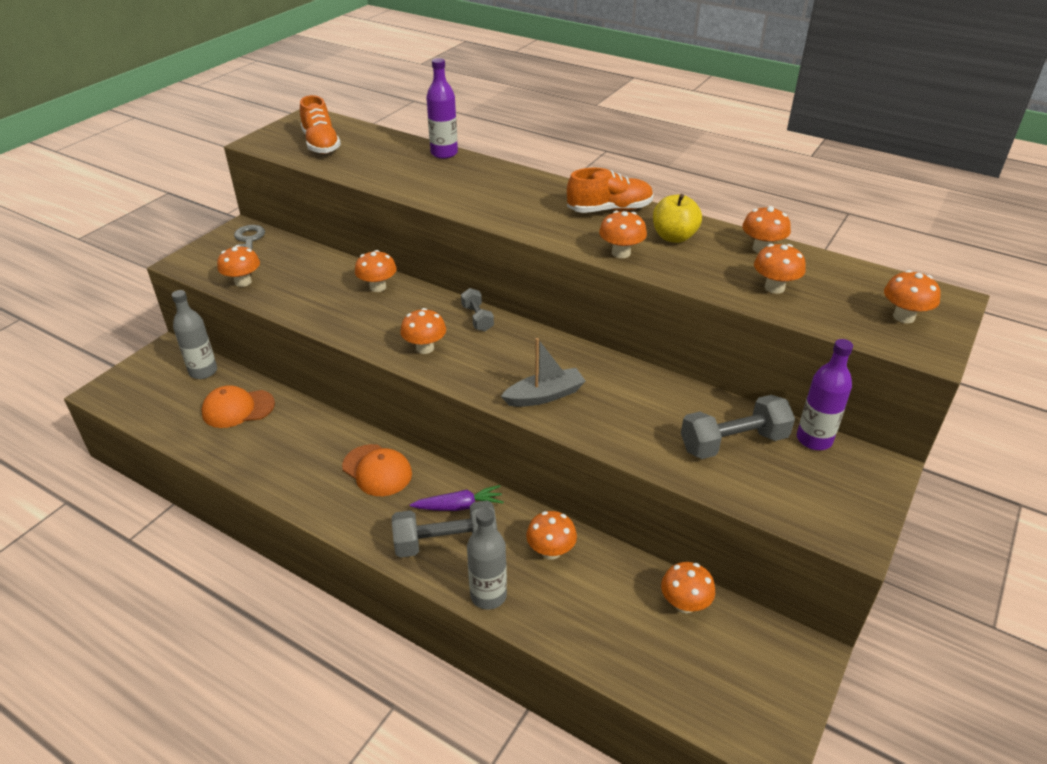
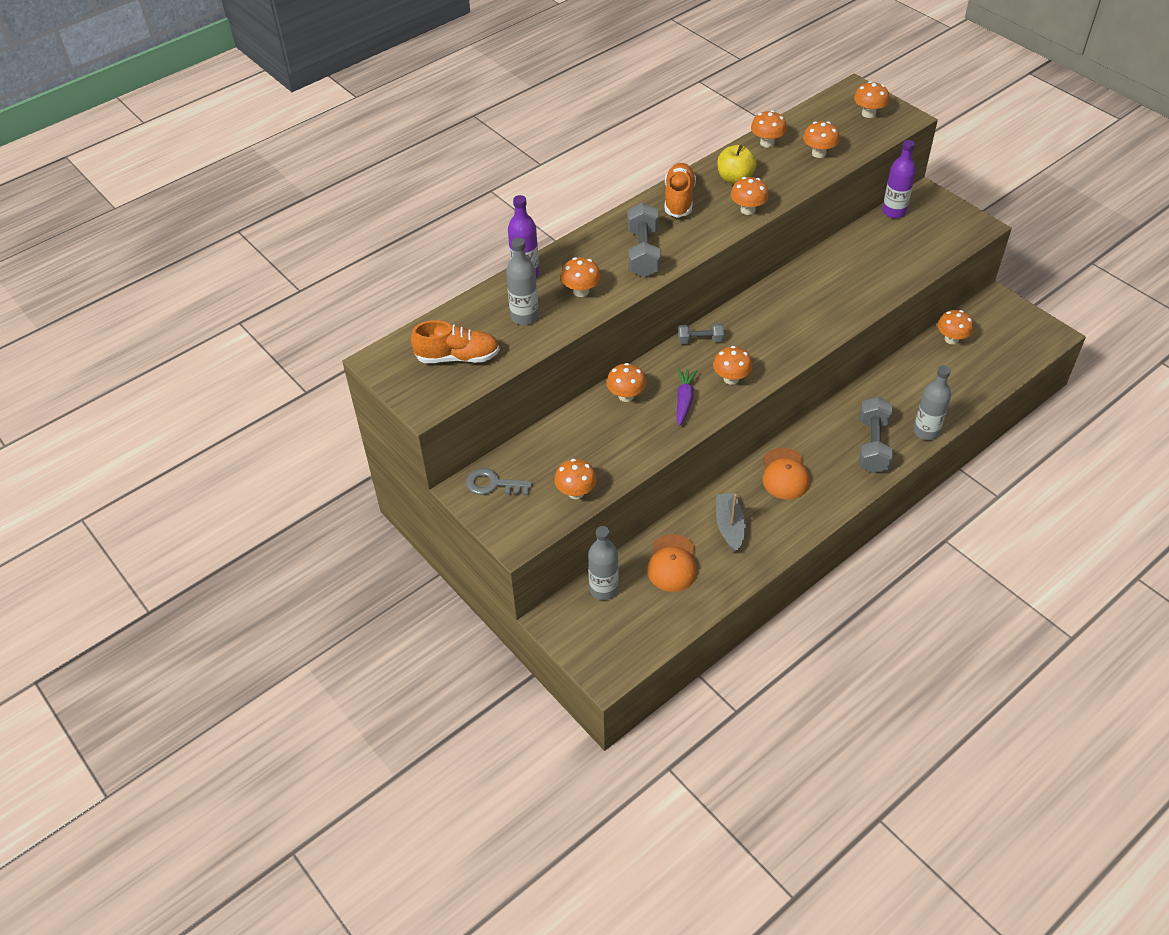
camera: 70 degrees left, 10 degrees up
orange cap [342,444,412,496] -> orange cap turned 120 degrees clockwise [763,448,810,500]
purple carrot [410,485,504,511] -> purple carrot moved to [676,368,698,426]
grey boat [501,338,586,407] -> grey boat moved to [716,493,746,552]
orange mushroom [526,511,577,560] -> orange mushroom moved to [561,257,601,297]
grey dumbbell [681,395,795,459] -> grey dumbbell moved to [627,202,660,277]
none -> grey bottle [506,238,539,325]

